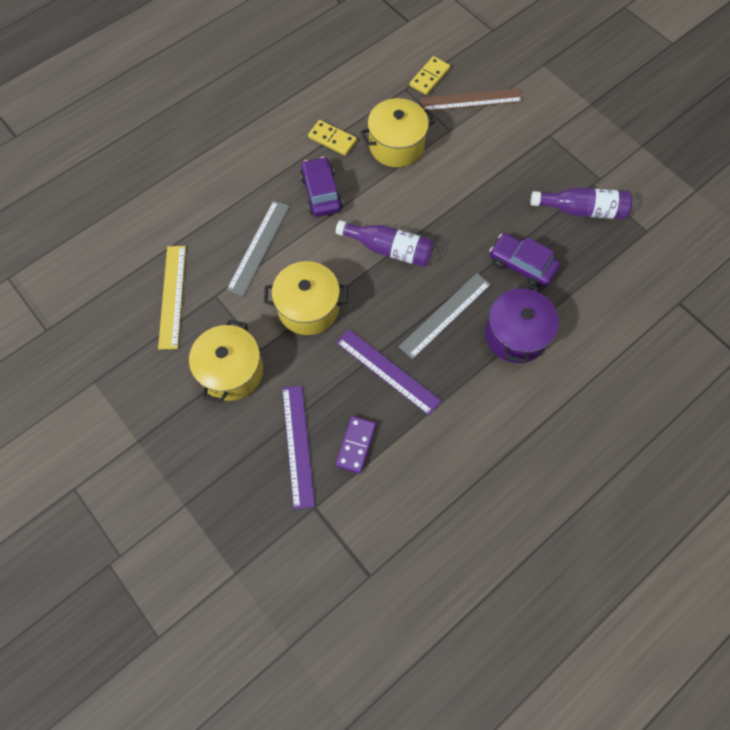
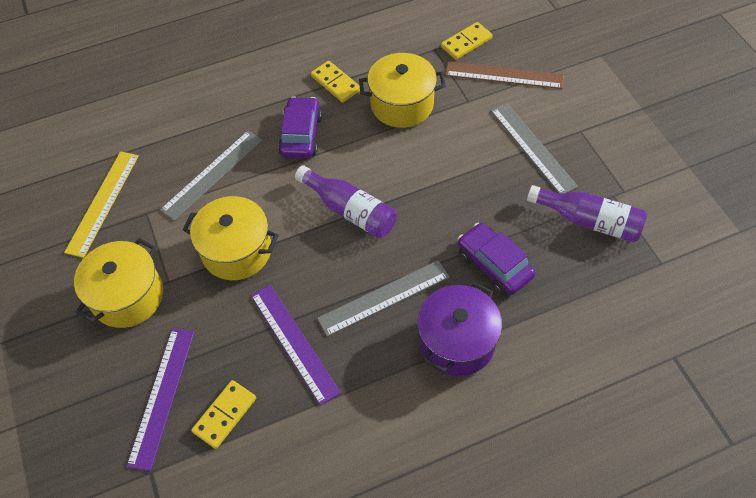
camera: 20 degrees right, 10 degrees down
purple domino [335,416,376,474] -> yellow domino [191,380,256,449]
none -> grey ruler [491,103,578,193]

